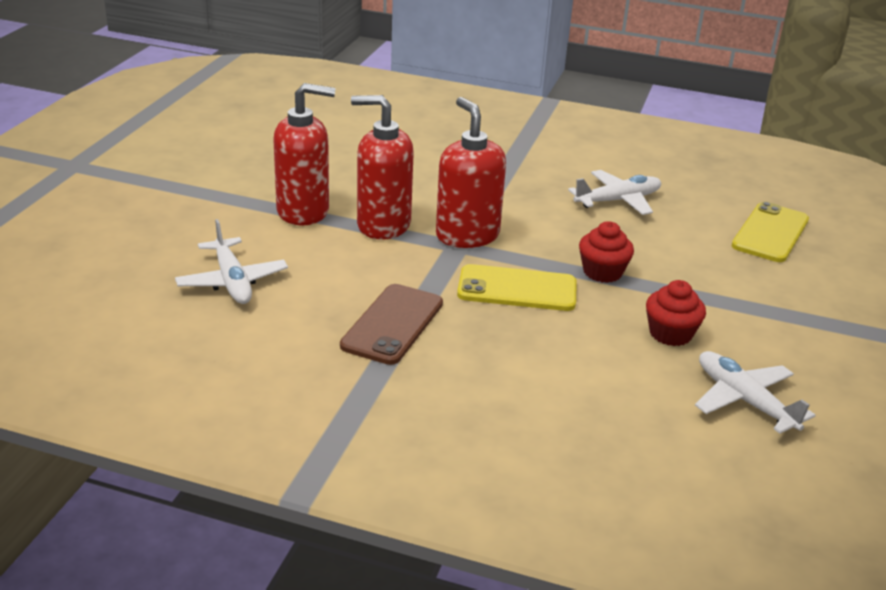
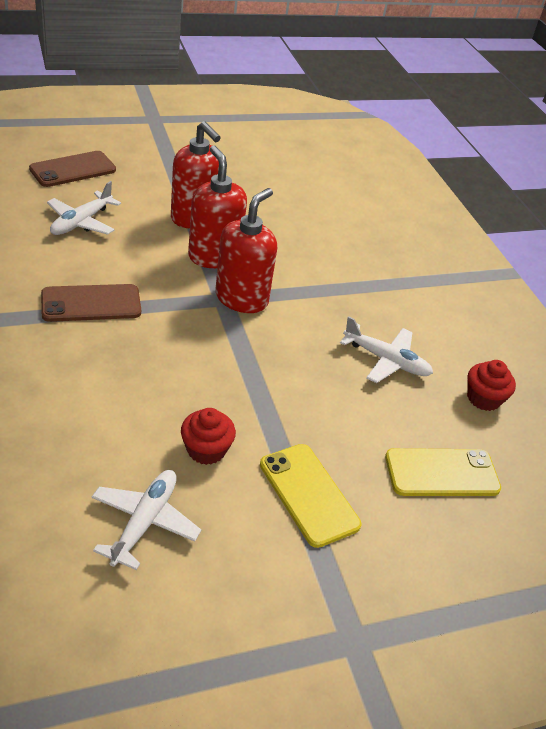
camera: 50 degrees right, 10 degrees up
yellow phone [457,264,577,311] -> yellow phone moved to [260,444,361,548]
red cupcake [579,221,634,283] -> red cupcake moved to [467,360,516,411]
none -> brown phone [29,151,116,187]

